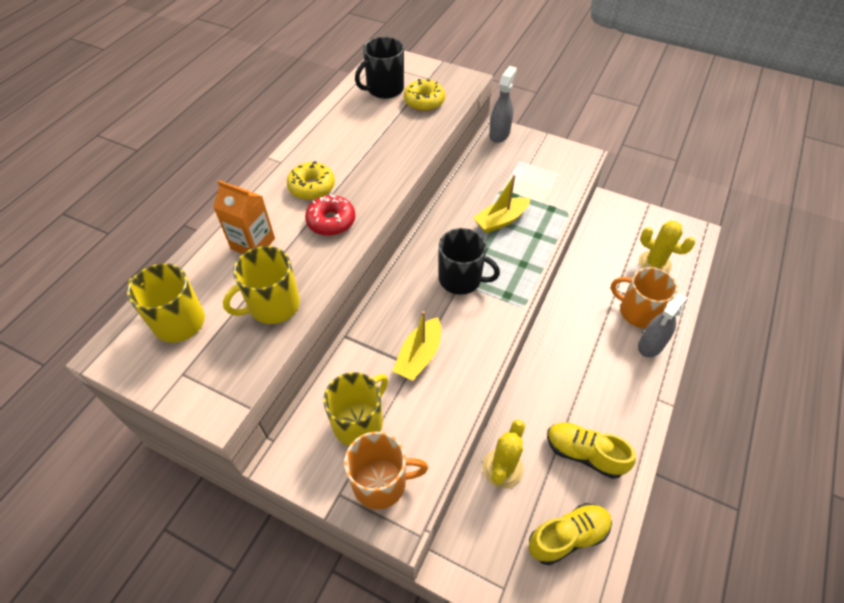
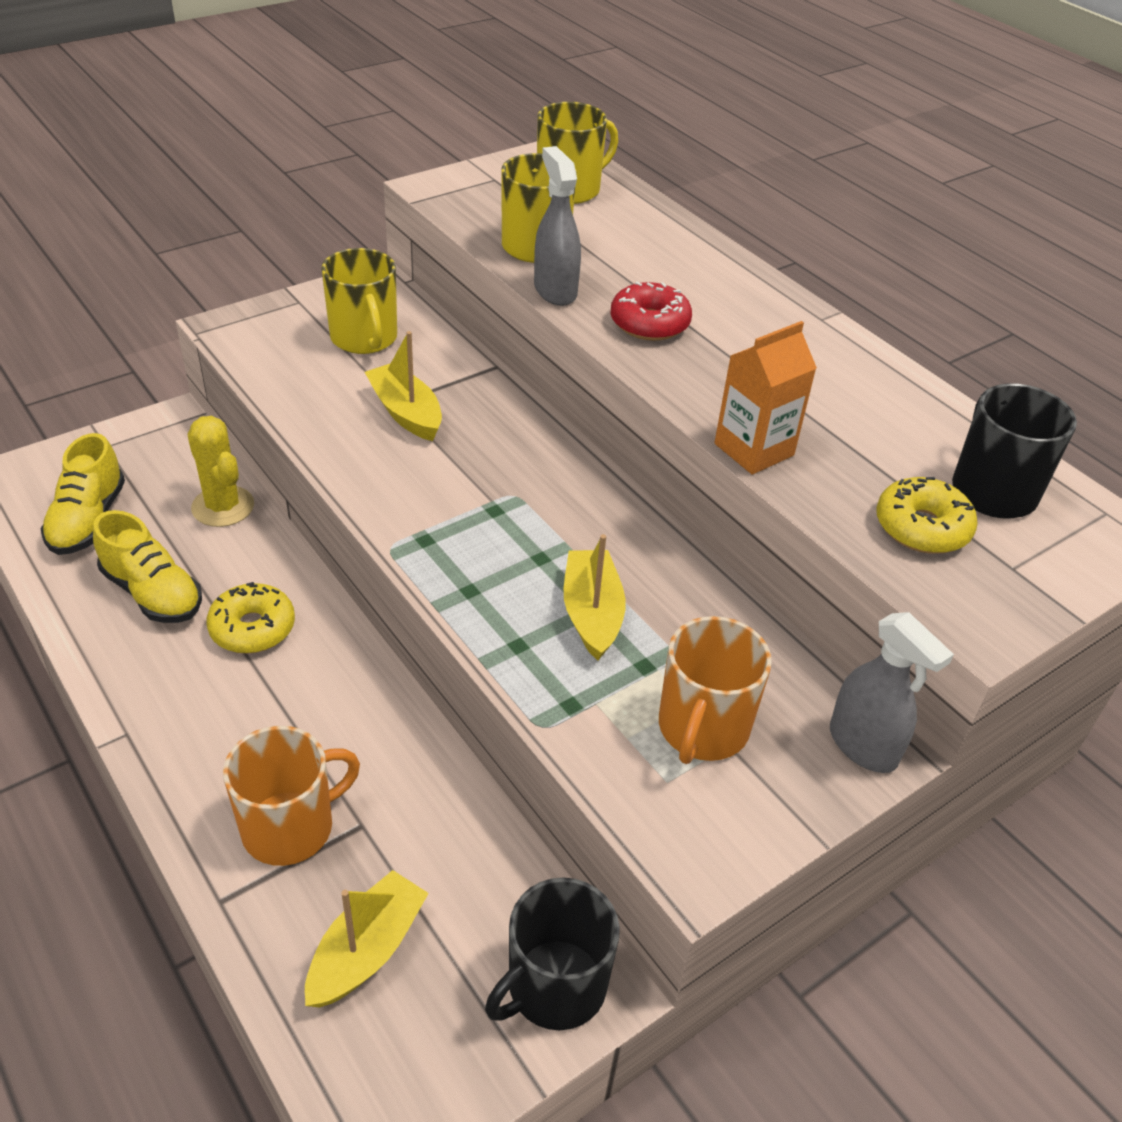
camera: 115 degrees right, 10 degrees down
orange carton [213,180,275,254] -> orange carton moved to [714,321,817,475]
yellow donut [287,161,335,200] -> yellow donut moved to [206,582,295,654]
orange mug [344,432,428,509] -> orange mug moved to [659,616,772,764]
black mug [439,228,500,295] -> black mug moved to [485,877,620,1030]
yellow shoe [547,422,636,479] -> yellow shoe turned 75 degrees clockwise [93,510,202,623]
grey spray bottle [638,293,688,357] -> grey spray bottle moved to [534,146,581,306]
yellow cactus [639,221,695,273] -> yellow boat [305,870,429,1007]

